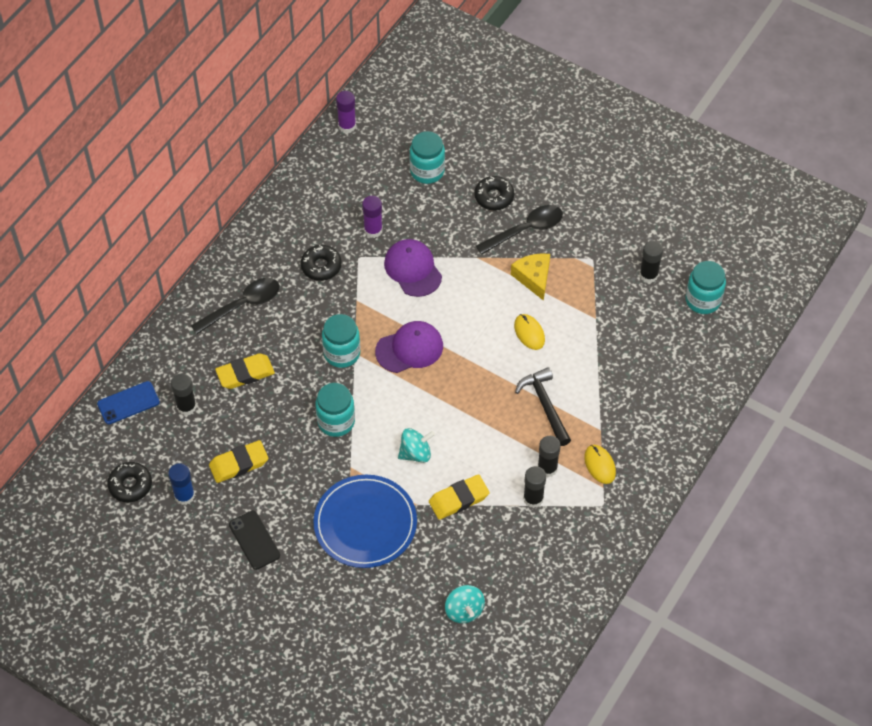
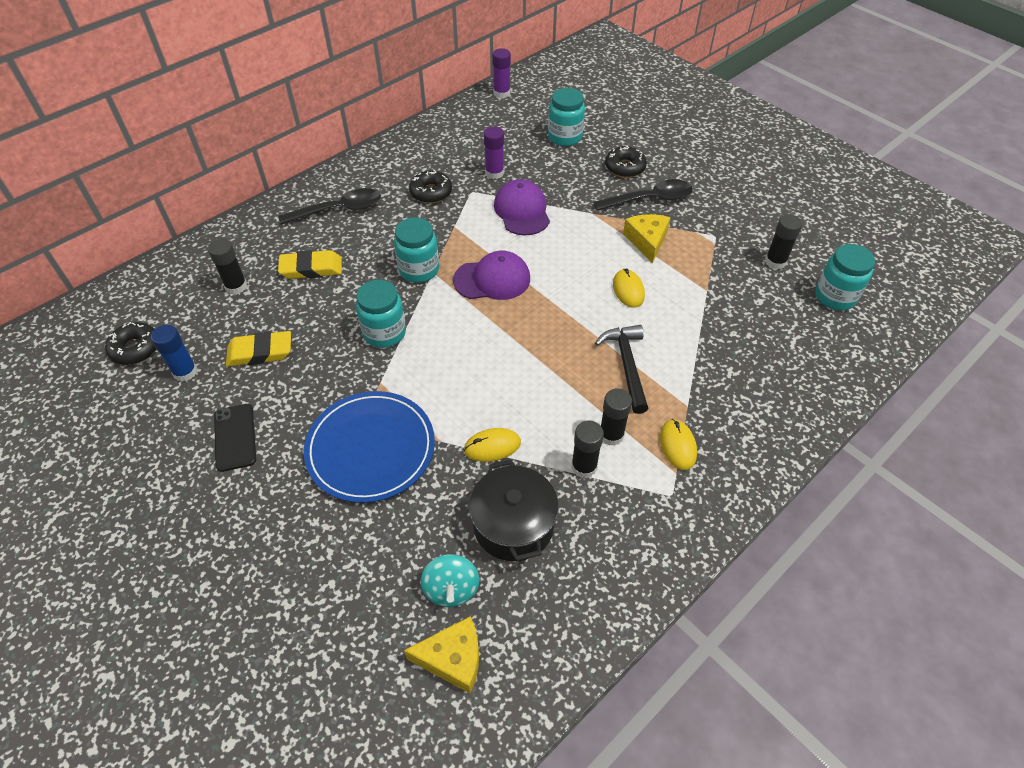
camera: 15 degrees right, 5 degrees down
blue phone [97,381,160,424] -> none
turquoise spinning top [398,428,435,463] -> none
yellow eraser [429,474,490,520] -> yellow mouse [464,428,521,462]
none -> yellow cheese [404,616,479,693]
none -> black pot [469,460,558,561]

